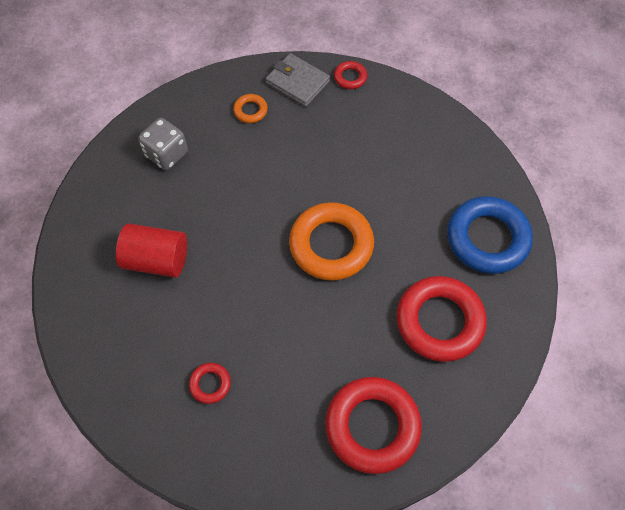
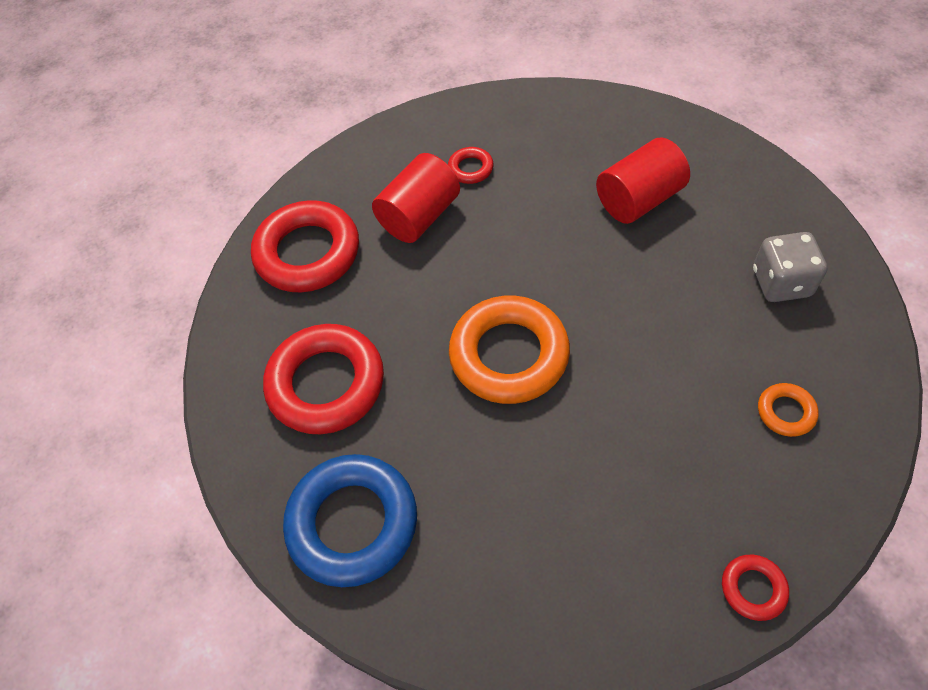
camera: 140 degrees right, 5 degrees down
grey wallet [266,53,330,107] -> none
none -> red cylinder [372,153,460,243]

